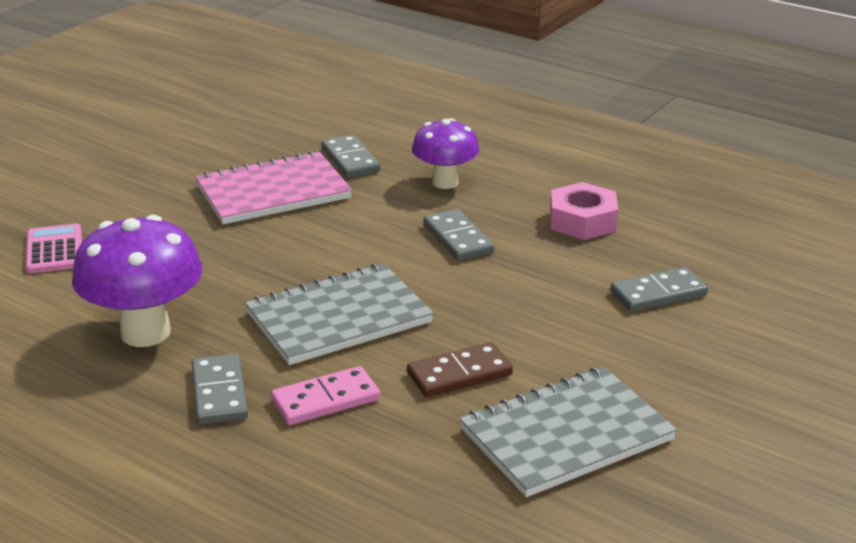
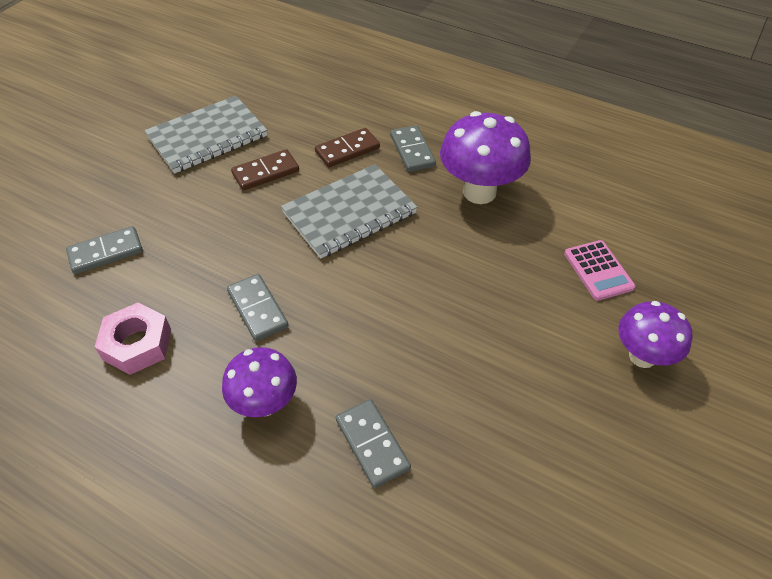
camera: 175 degrees right, 20 degrees up
pink notebook [195,151,352,224] -> none
pink domino [271,366,380,425] -> brown domino [315,128,380,167]
none -> purple mushroom [618,301,692,368]

